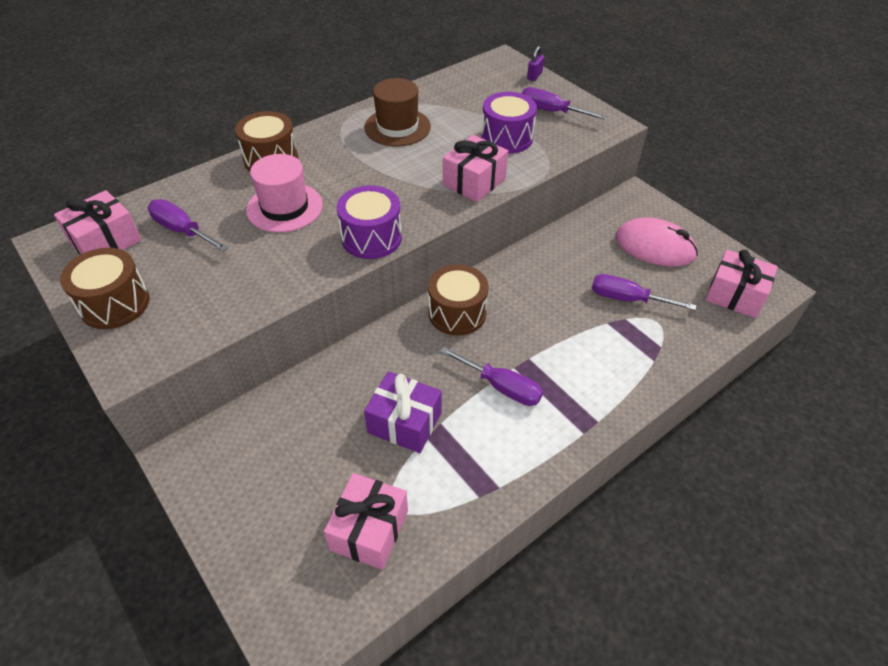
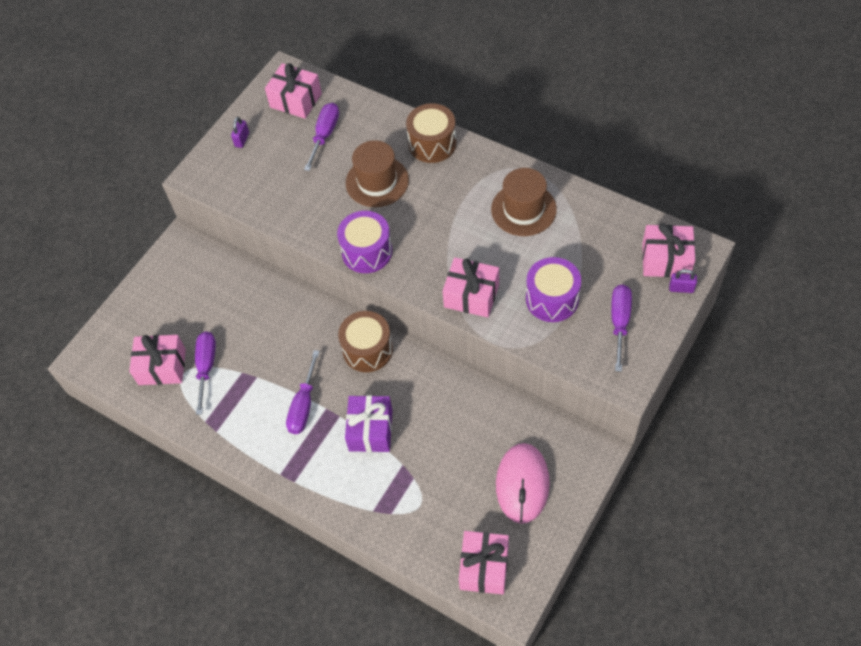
camera: 75 degrees right, 10 degrees up
brown drum [60,248,150,329] -> purple padlock [231,117,249,148]
pink hat [246,154,323,233] -> brown hat [346,140,409,207]
purple gift [364,371,442,453] -> purple gift moved to [345,395,393,452]
purple screwdriver [592,274,696,310] -> purple screwdriver moved to [195,331,216,415]
none -> pink gift [642,223,695,277]

